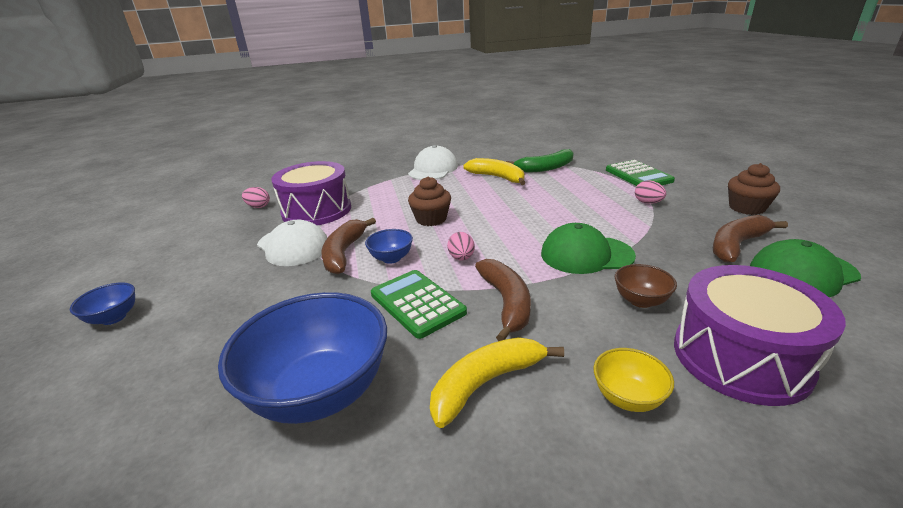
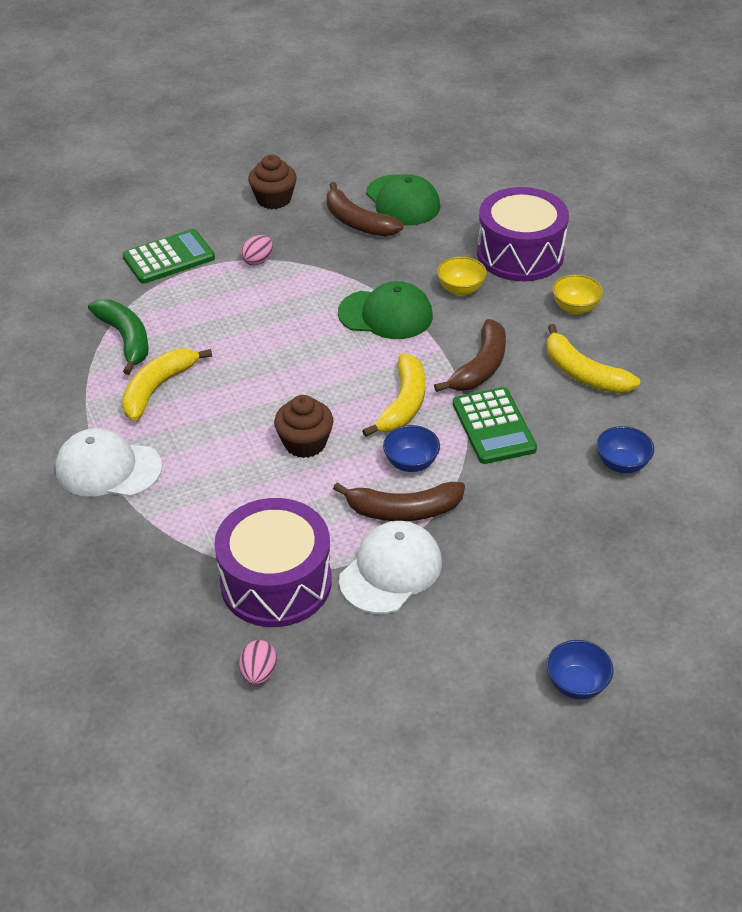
camera: 100 degrees left, 15 degrees up
blue bowl [218,292,387,424] -> blue bowl [597,426,654,473], size x0.46
green calculator [371,270,467,339] -> green calculator turned 60 degrees counterclockwise [453,387,537,464]
pink egg [447,232,475,261] -> yellow banana [362,354,425,437]
brown banana [475,259,531,341] -> brown banana turned 135 degrees clockwise [434,319,506,392]
green cap [541,223,636,274] -> green cap turned 75 degrees counterclockwise [338,281,433,339]
brown bowl [615,264,677,308] -> yellow bowl [437,256,487,296]

